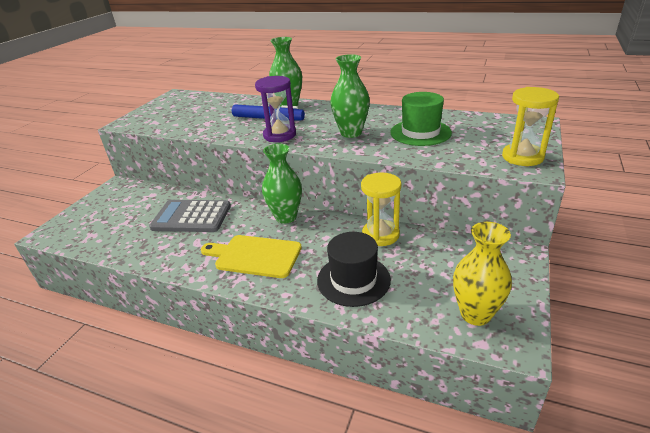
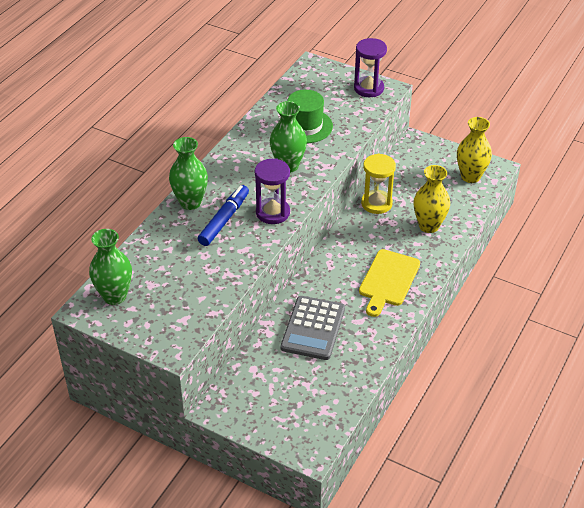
camera: 85 degrees left, 10 degrees up
green vase [262,144,302,224] -> green vase moved to [89,229,132,305]
black hat [317,232,391,307] -> yellow vase [413,165,450,233]
yellow hourglass [502,87,559,166] -> purple hourglass [354,38,387,97]

